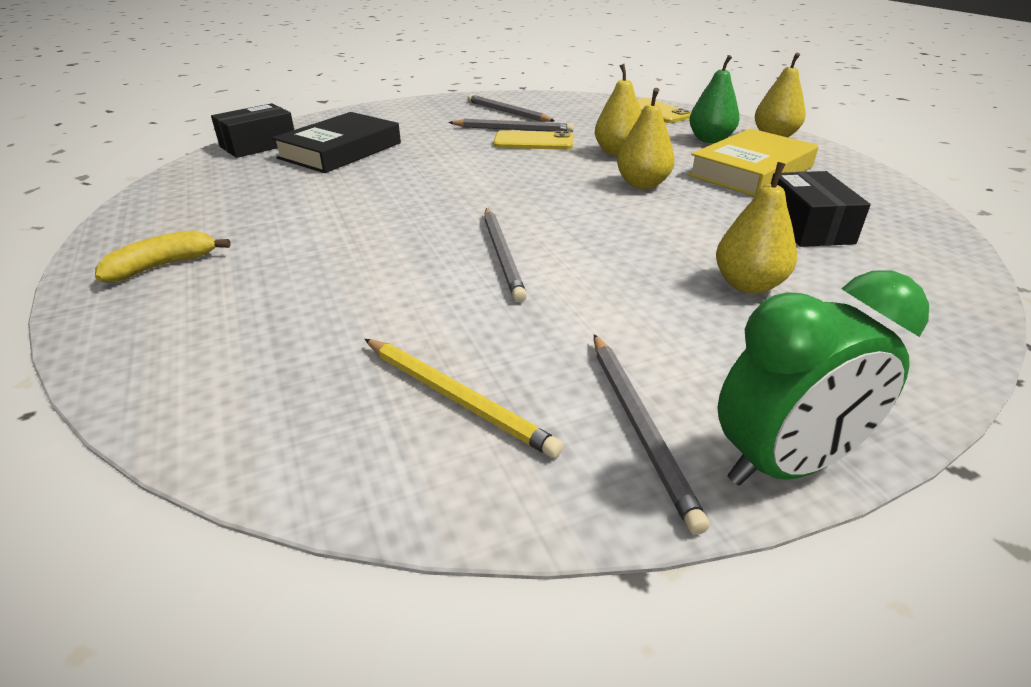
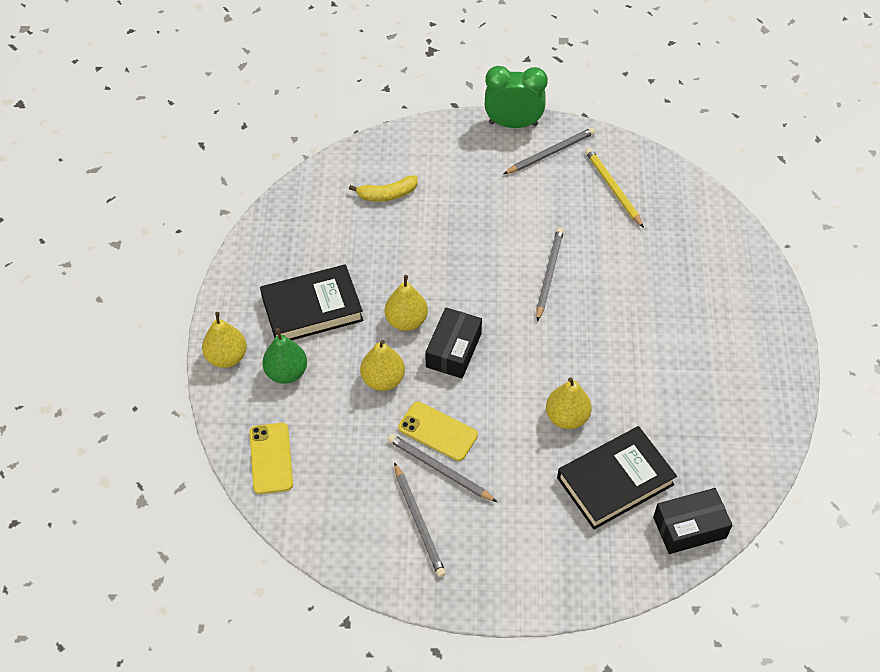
camera: 155 degrees left, 20 degrees up
yellow banana [95,230,231,283] -> yellow banana moved to [349,176,418,202]
grey pencil [594,334,709,535] -> grey pencil turned 45 degrees clockwise [503,127,595,174]
yellow book [688,128,819,197] -> black book [260,264,363,340]
yellow pear [716,162,797,294] -> yellow pear moved to [546,377,592,429]
black box [771,171,871,247] -> black box moved to [425,307,482,378]

